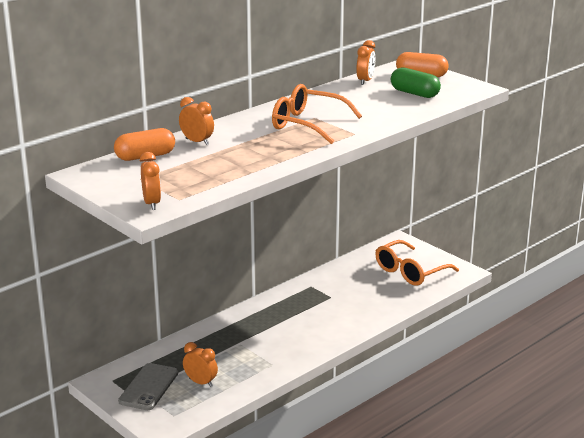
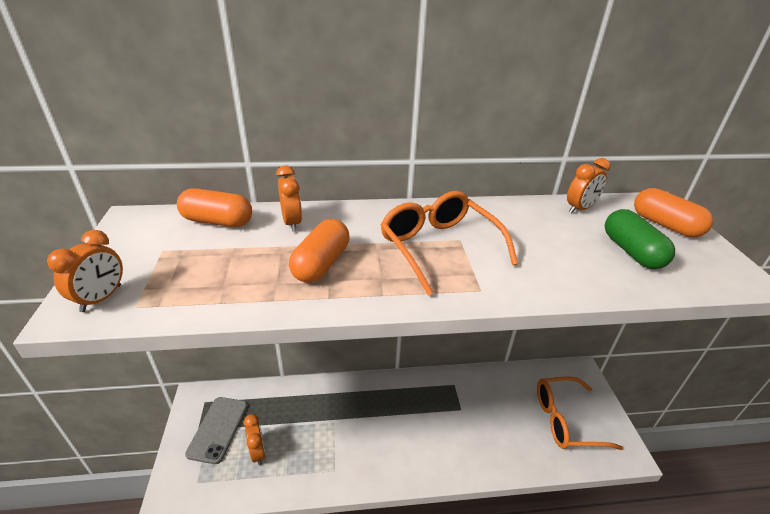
camera: 35 degrees right, 10 degrees up
grey phone [118,363,178,410] -> grey phone turned 45 degrees counterclockwise [185,397,248,464]
none -> orange capsule [289,219,350,283]

